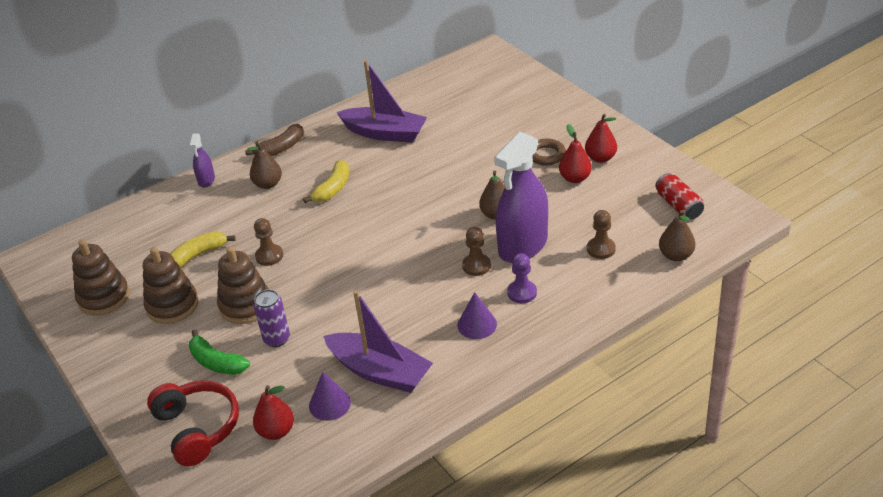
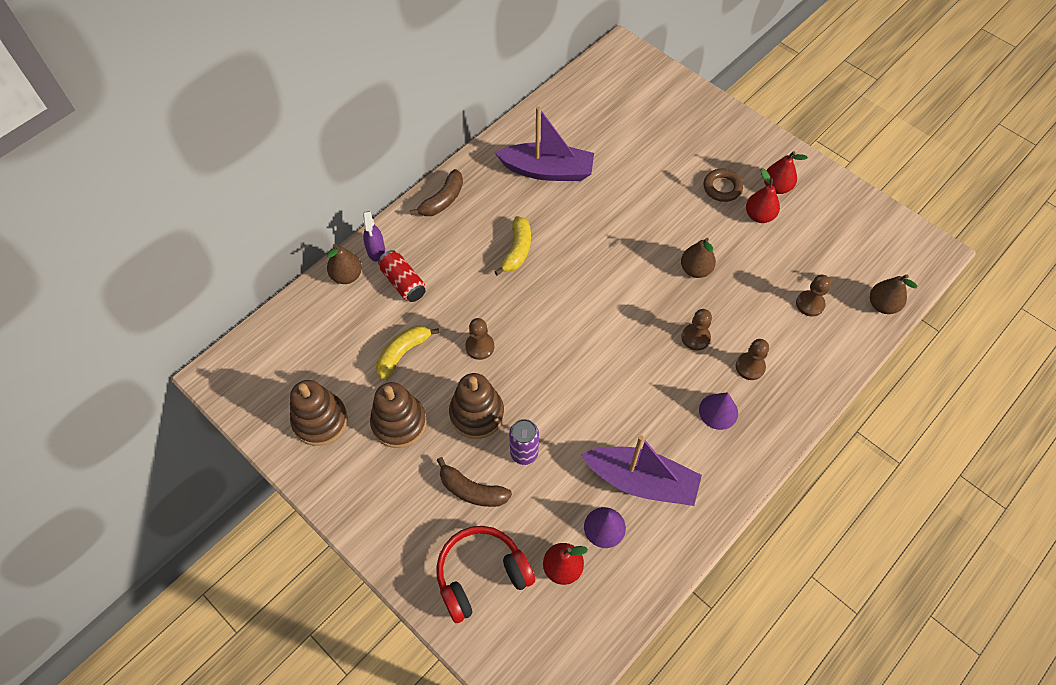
camera: 15 degrees left, 20 degrees up
red headphones [147,381,239,466] -> red headphones turned 75 degrees counterclockwise [436,526,535,623]
green banana [189,329,250,375] -> brown banana [437,457,512,507]
brown pear [247,142,282,189] -> brown pear moved to [327,244,362,284]
purple spray bottle [494,132,548,263] -> none
purple pawn [507,253,537,303] -> brown pawn [736,339,769,380]
red can [655,173,704,219] -> red can moved to [378,250,425,302]

